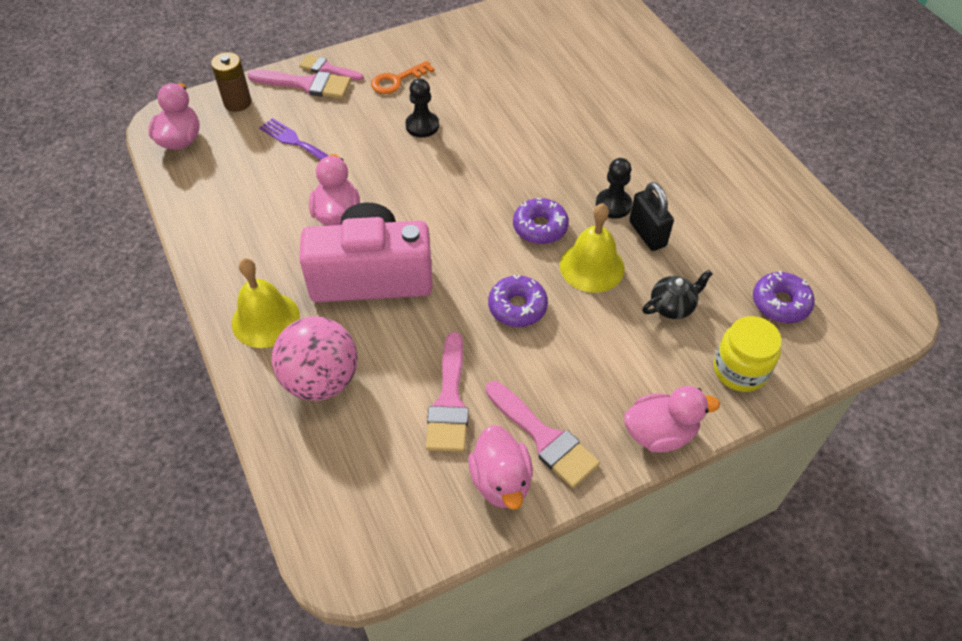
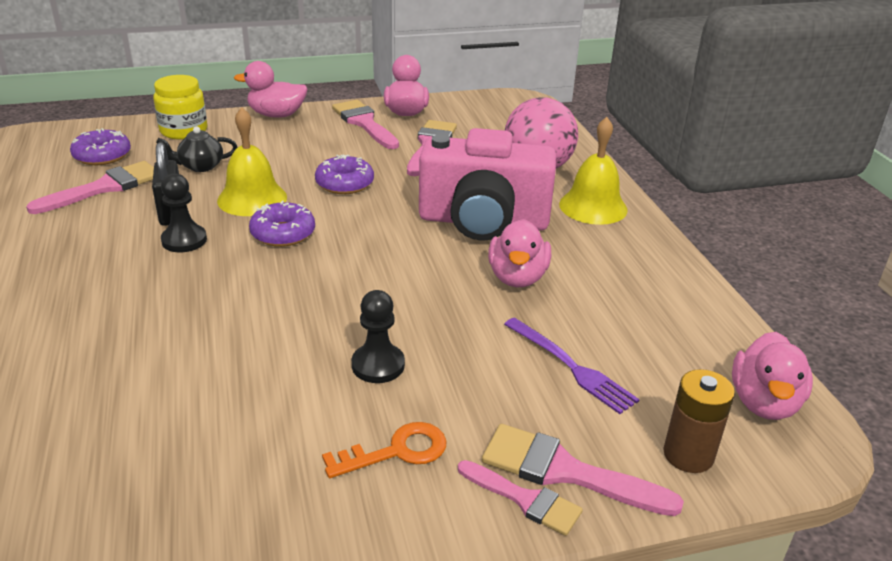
camera: 170 degrees left, 20 degrees down
none -> pink brush [26,161,154,214]

